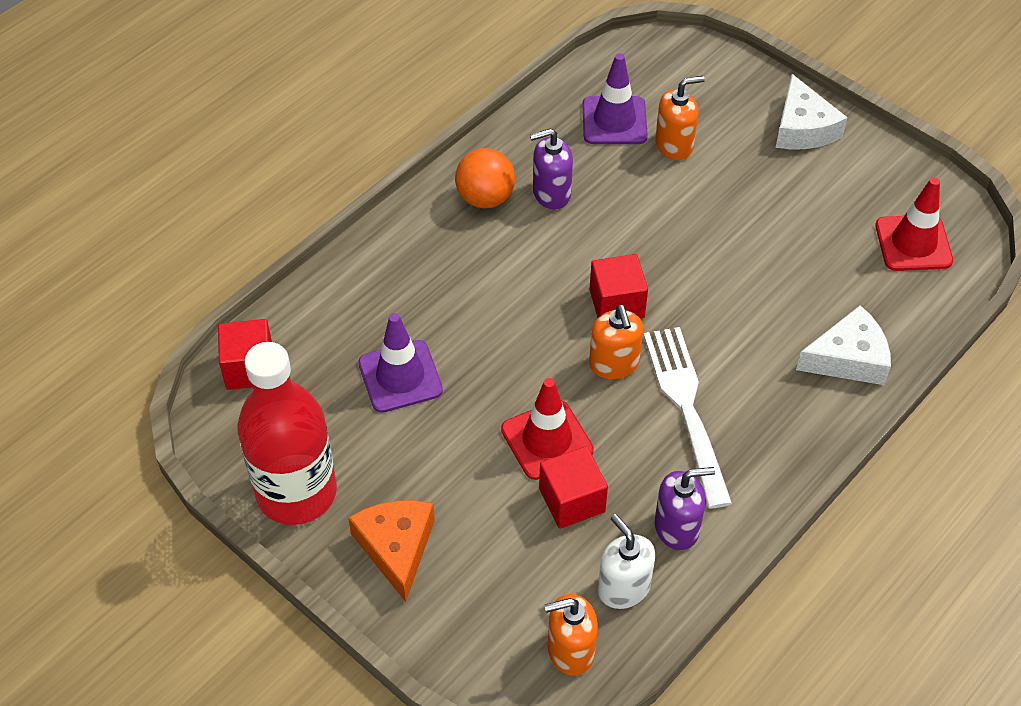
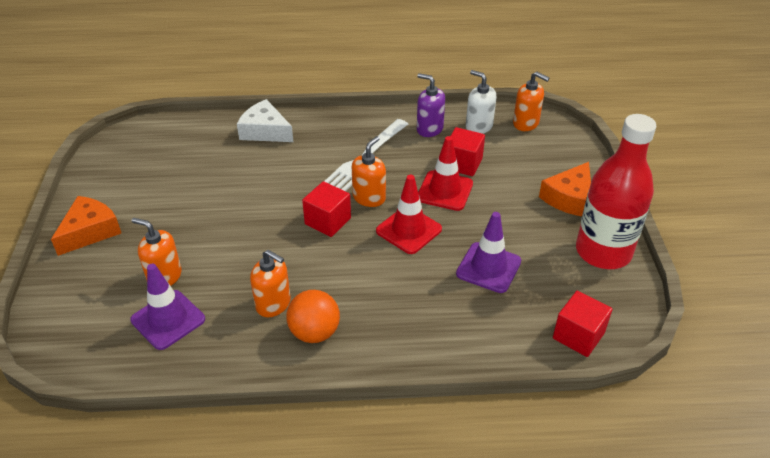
camera: 135 degrees left, 10 degrees down
purple soap dispenser [530,128,573,209] -> orange soap dispenser [250,250,291,317]
white soap dispenser [598,514,655,609] -> white soap dispenser turned 120 degrees clockwise [466,70,497,134]
white cheese [775,74,848,149] -> orange cheese [51,196,121,256]
red traffic cone [875,177,953,271] -> red traffic cone moved to [376,175,442,254]

